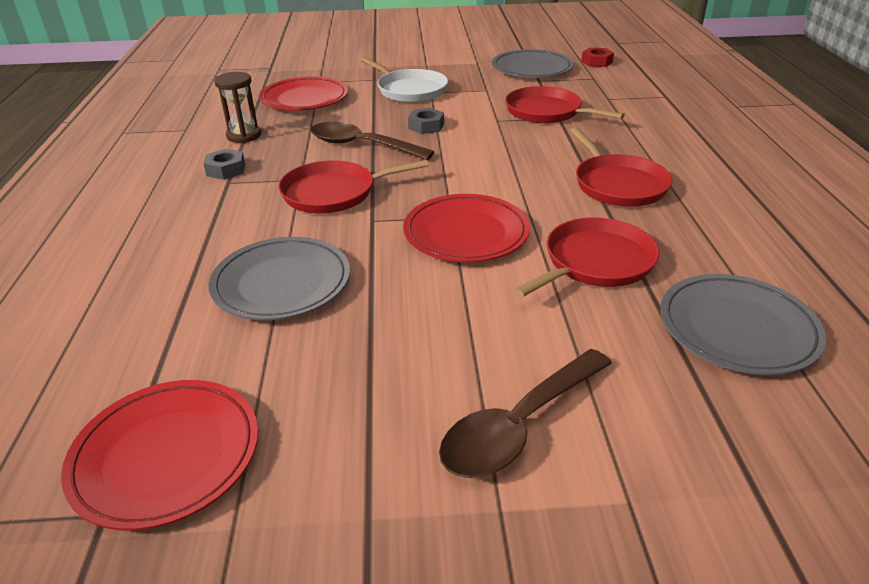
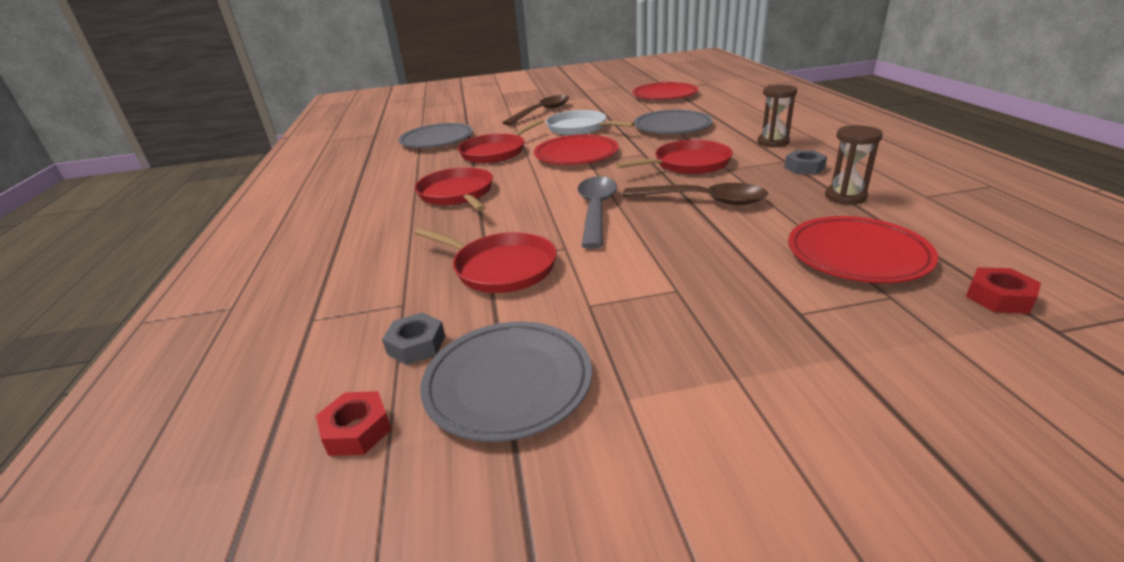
camera: 175 degrees right, 5 degrees down
white pan [361,57,448,102] -> white pan moved to [546,110,635,135]
grey nut [408,108,444,134] -> grey nut moved to [382,313,445,365]
none -> grey spoon [578,176,617,249]
none -> brown hourglass [757,85,797,147]
none -> red nut [966,267,1041,314]

